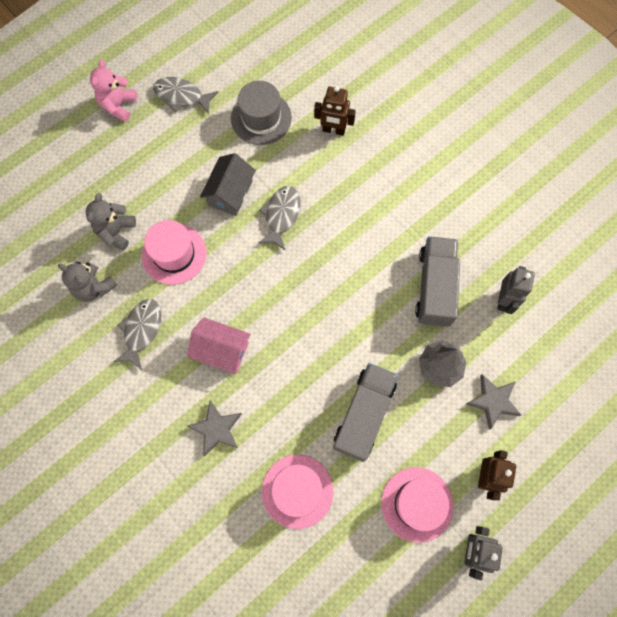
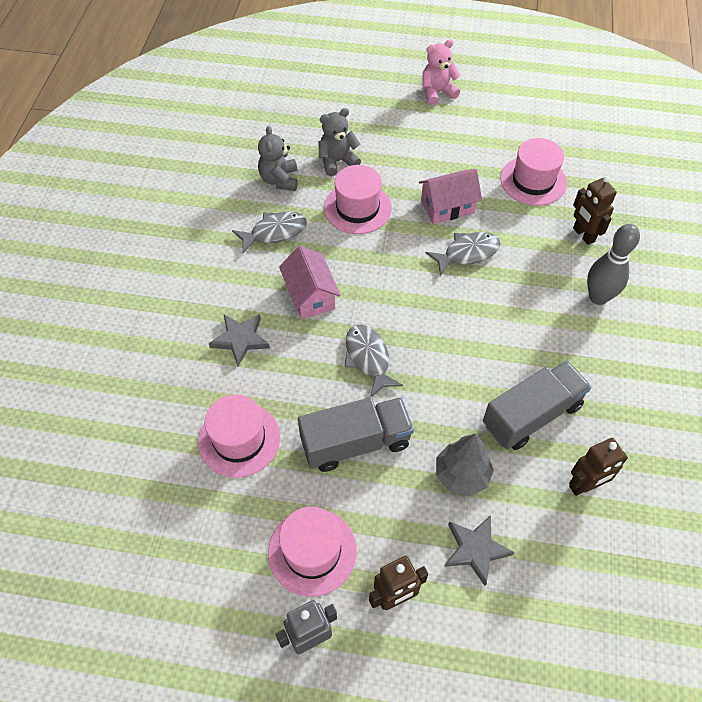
camera: 50 degrees right, 15 degrees down
grey fish [153,77,218,114] -> grey fish moved to [344,324,403,398]
grey house [200,153,256,216] -> pink house [419,169,482,224]
grey hat [231,80,292,145] -> pink hat [500,138,567,206]
grey robot [498,266,535,314] -> brown robot [569,438,628,496]
none -> grey bowling pin [587,224,640,305]

